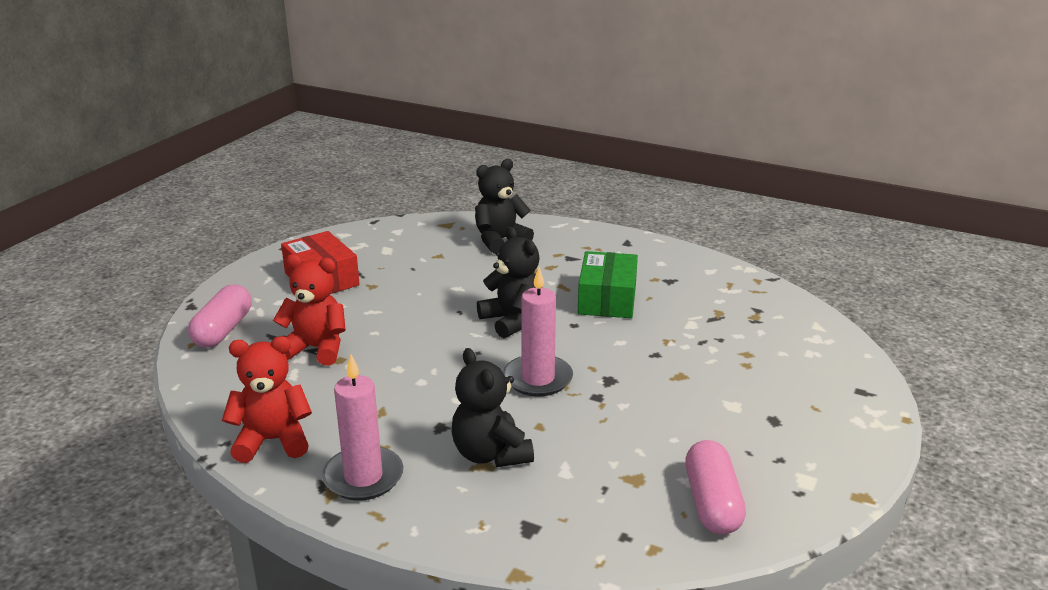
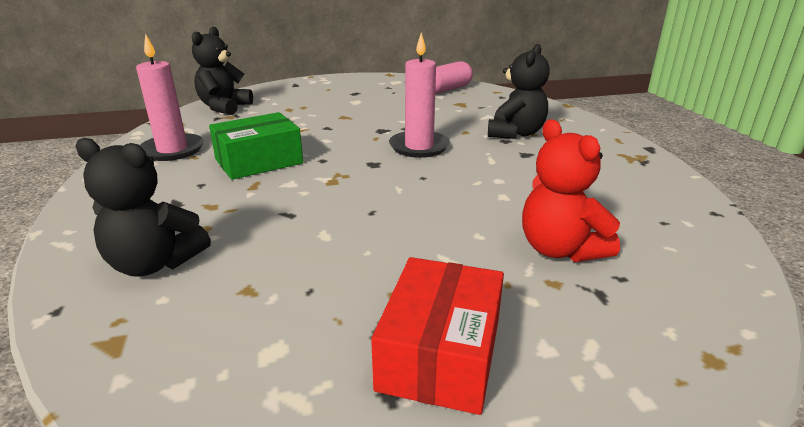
camera: 130 degrees left, 0 degrees up
pink capsule [188,285,252,348] -> none
red teddy bear [222,336,312,463] -> none
pink candle [322,355,403,501] -> pink candle moved to [136,34,204,161]
black teddy bear [477,227,543,338] -> black teddy bear moved to [192,27,253,115]

